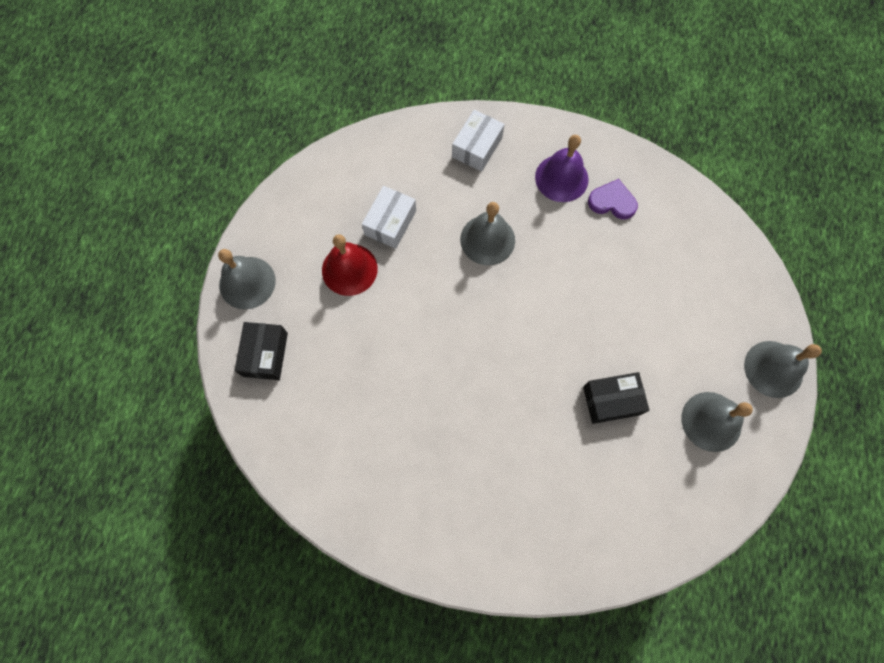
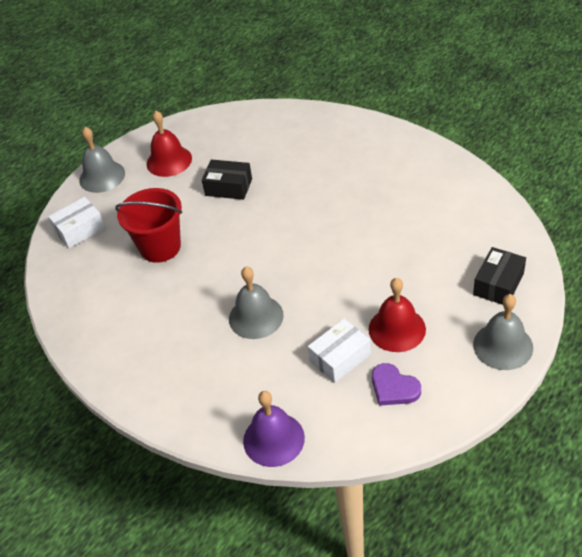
camera: 150 degrees left, 25 degrees down
white box [452,110,504,172] -> white box moved to [48,197,105,248]
purple bell [535,135,588,202] -> purple bell moved to [243,391,305,467]
purple heart [588,179,638,220] -> purple heart moved to [372,363,421,406]
grey bell [681,392,753,452] -> red bell [147,111,192,177]
none -> red bucket [115,188,182,263]

